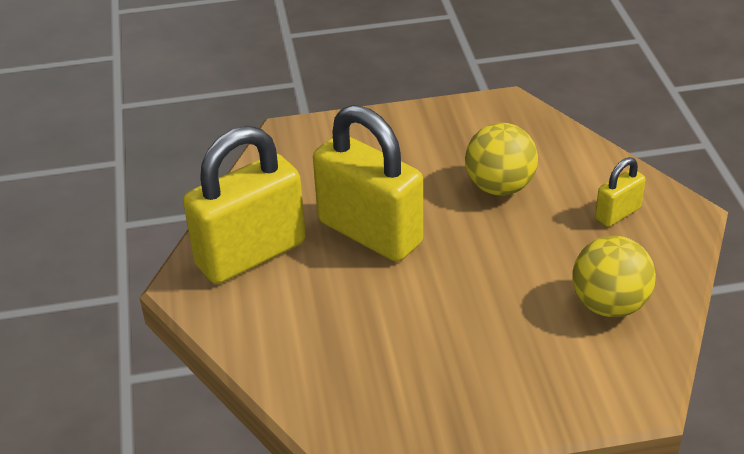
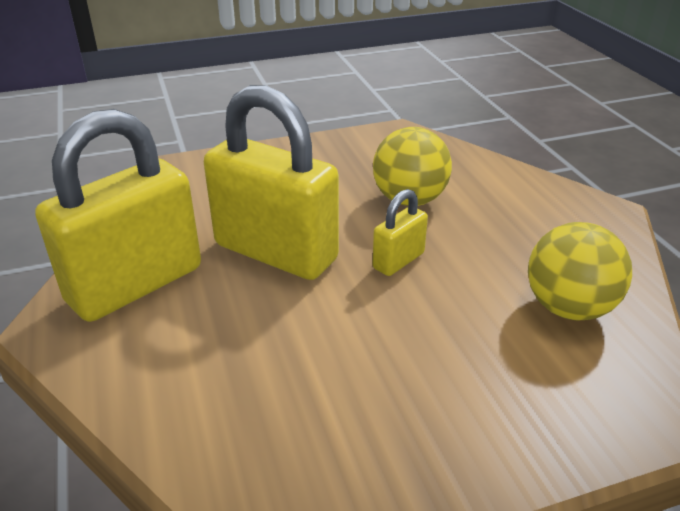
camera: 10 degrees left, 5 degrees down
yellow padlock [595,157,646,227] -> yellow padlock moved to [372,189,428,276]

